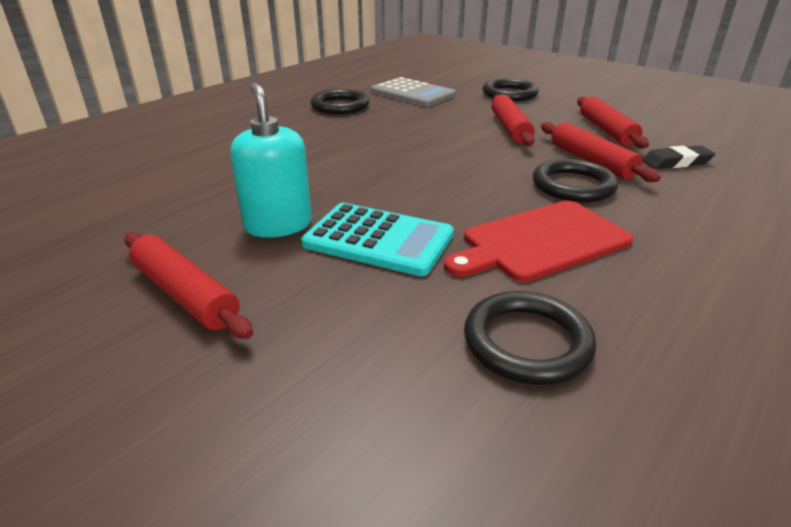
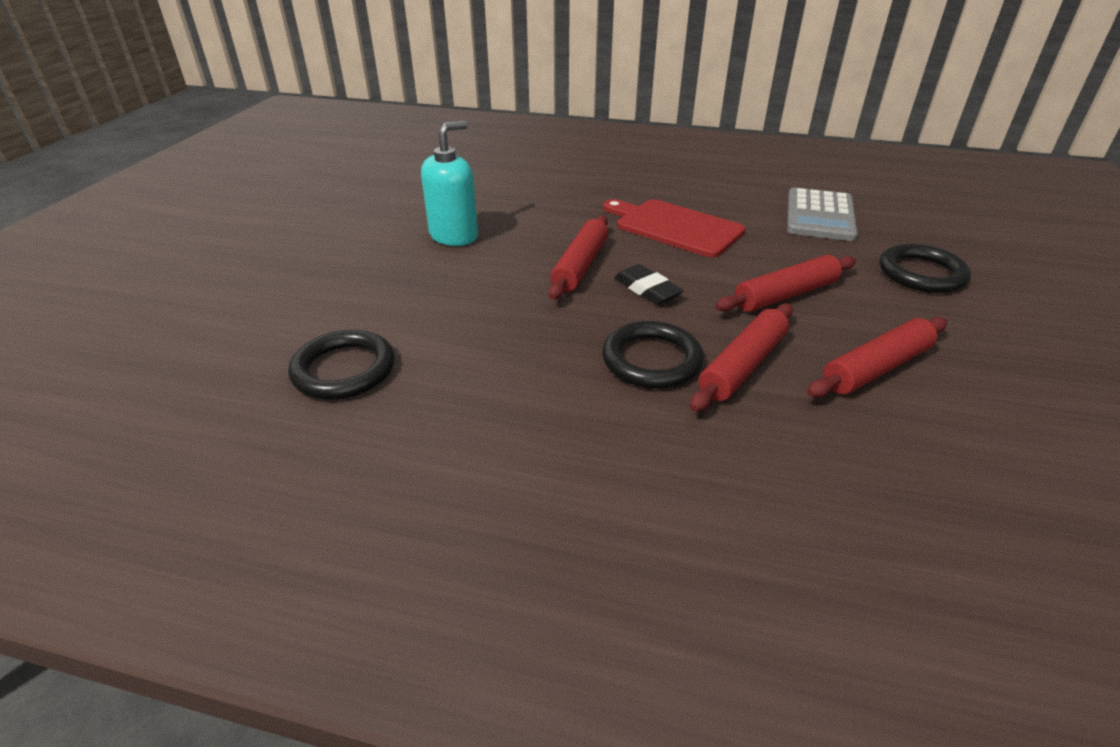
camera: 65 degrees right, 5 degrees up
red rolling pin [124,232,253,339] -> red rolling pin moved to [549,215,608,300]
turquoise calculator [301,203,454,276] -> none
black ring [310,89,369,114] -> none
red cutting board [444,201,634,282] -> red cutting board moved to [603,199,746,258]
black eraser [643,146,715,169] -> black eraser moved to [614,264,684,305]

